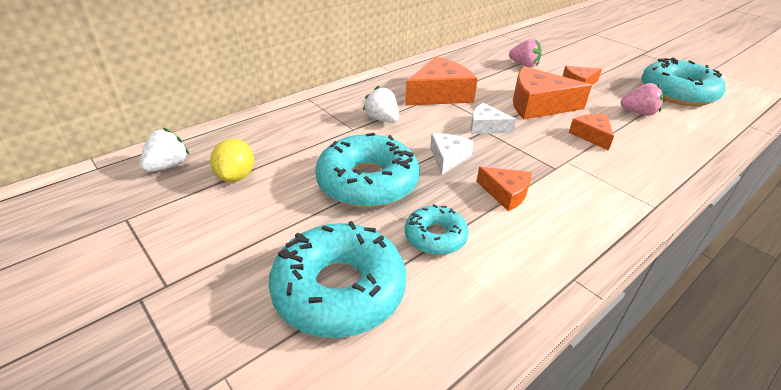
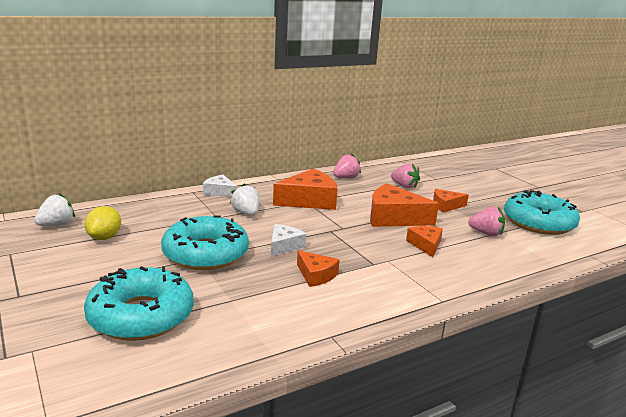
camera: 10 degrees right, 15 degrees down
turquoise donut [405,204,469,255] -> none
white cheese [470,103,516,134] -> white cheese moved to [203,175,237,197]
none -> pink strawberry [333,153,361,179]

